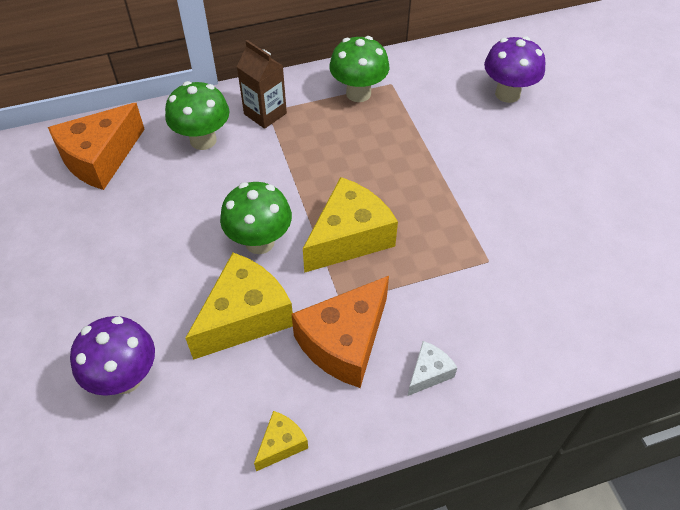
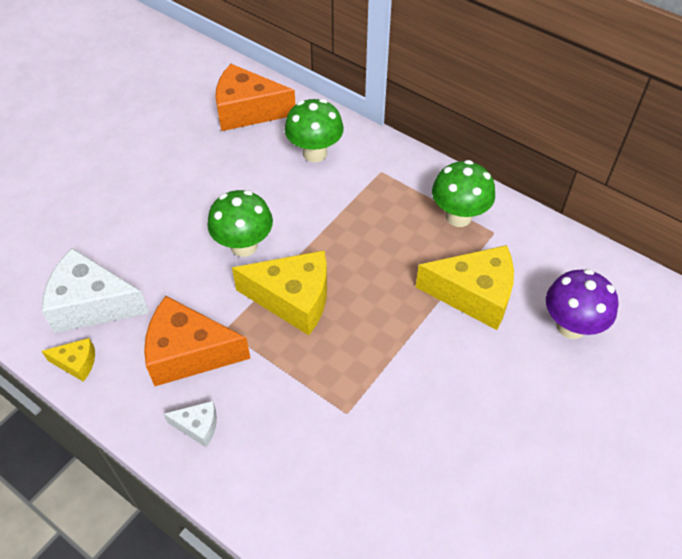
camera: 55 degrees right, 0 degrees up
purple mushroom [70,316,155,396] -> none
yellow cheese [186,253,293,360] -> yellow cheese moved to [416,245,514,330]
brown carton [237,40,287,129] -> none
none -> white cheese [42,248,149,333]

